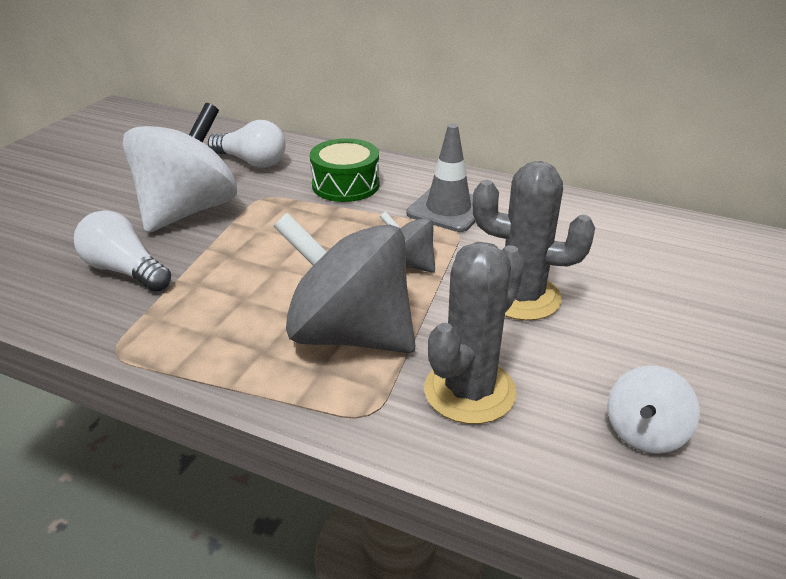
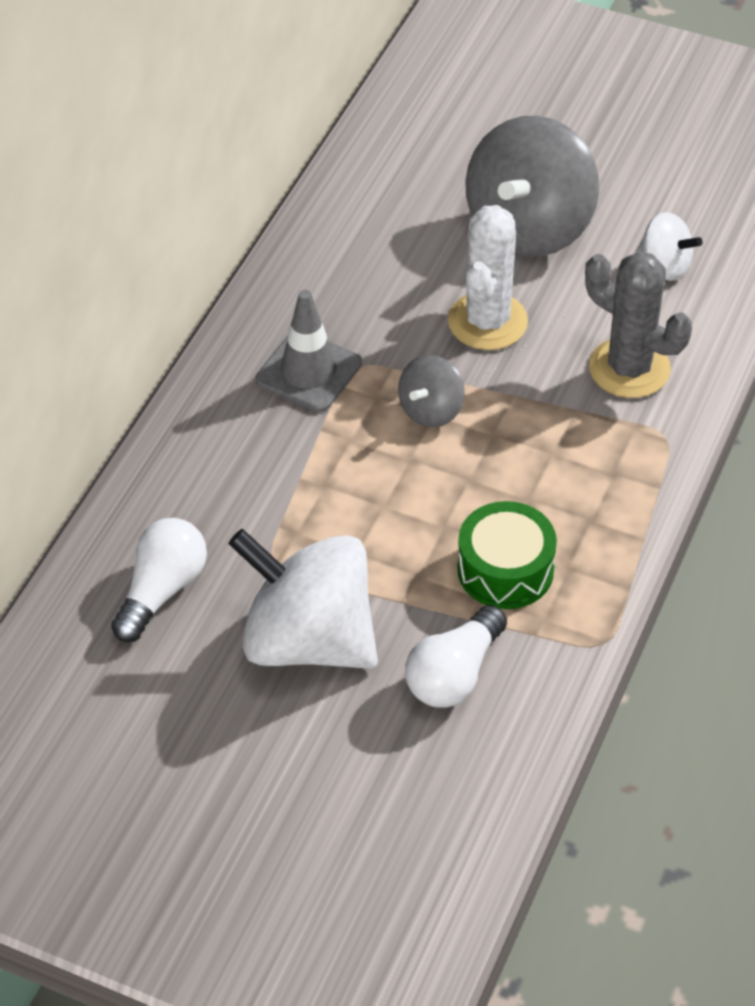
camera: 90 degrees left, 15 degrees up
grey spinning top [274,213,415,353] -> grey spinning top moved to [465,116,599,257]
green drum [310,138,379,202] -> green drum moved to [458,501,557,609]
grey cactus [473,161,595,321] -> white cactus [448,205,528,350]

